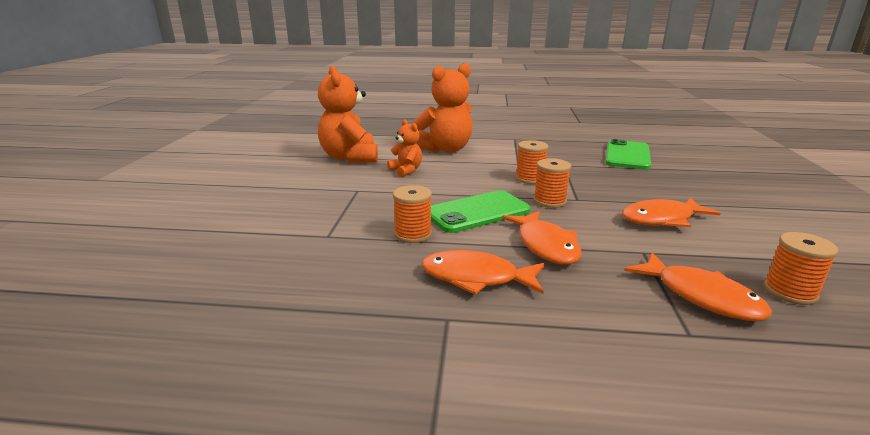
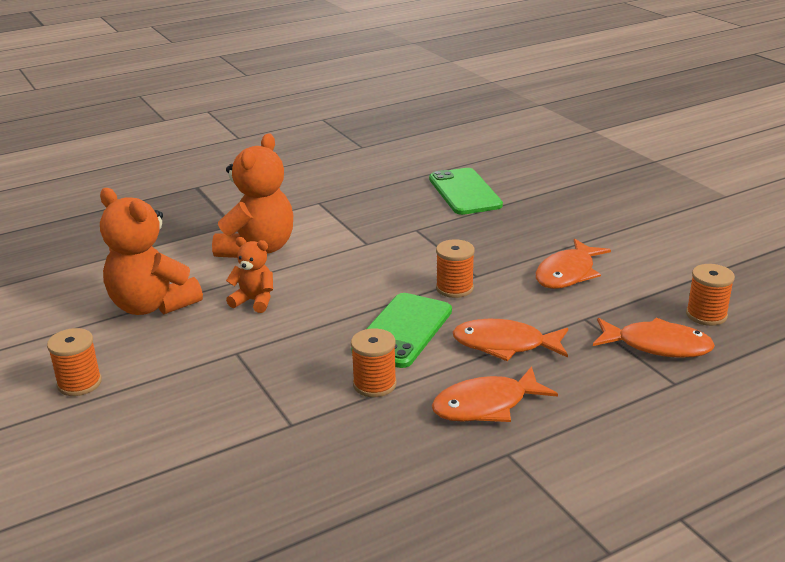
camera: 35 degrees left, 5 degrees up
orange fish [502,211,581,264] -> orange fish turned 150 degrees clockwise [452,319,568,361]
orange spool [516,140,549,184] -> orange spool moved to [47,328,102,396]

